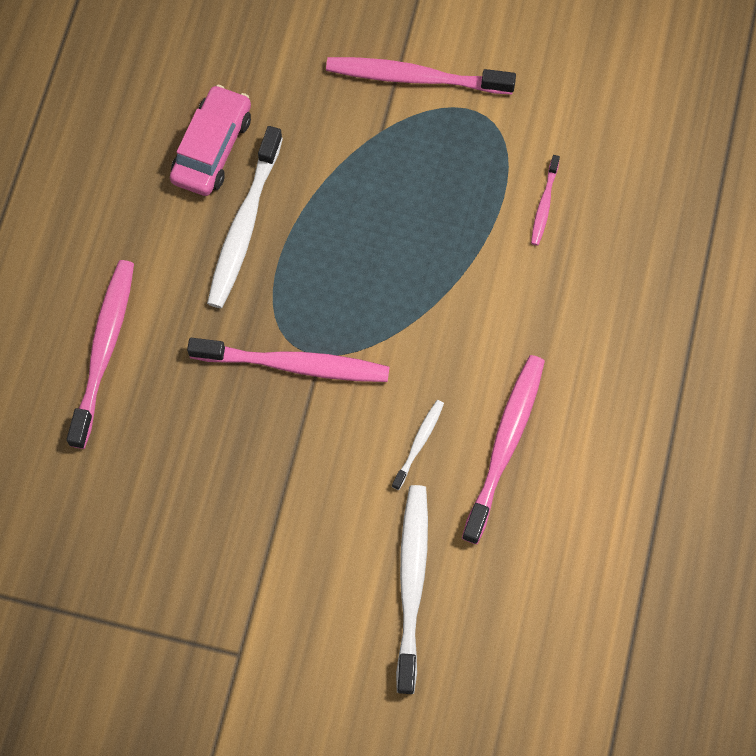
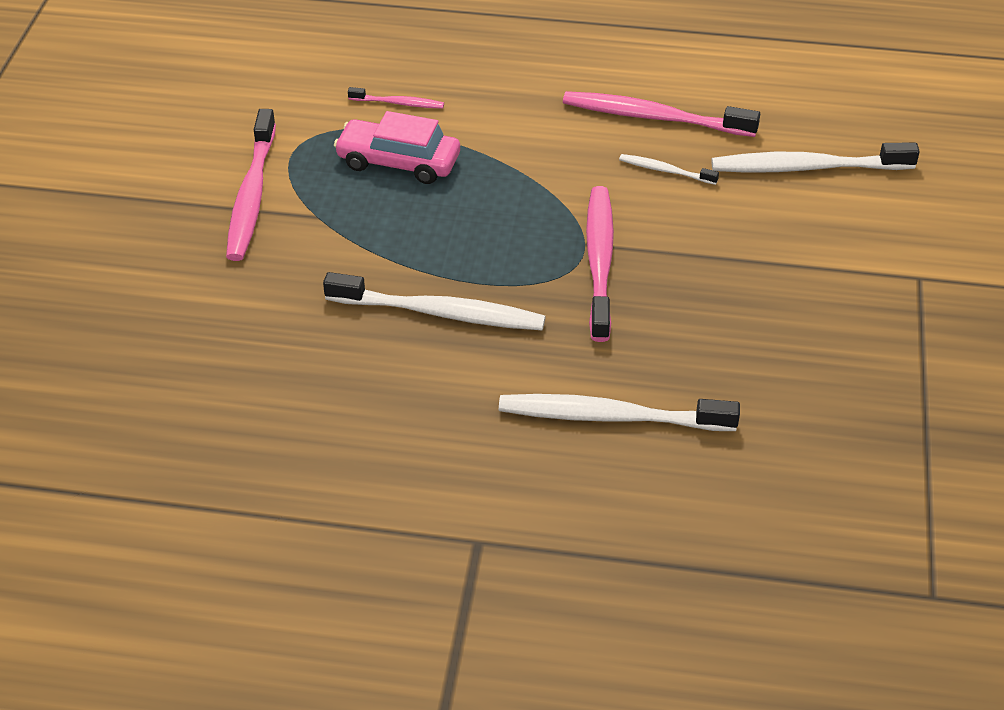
camera: 95 degrees left, 25 degrees down
pink toothbrush [66,260,134,449] -> white toothbrush [499,394,740,431]
pink car [170,85,251,196] -> pink car moved to [334,111,460,184]

